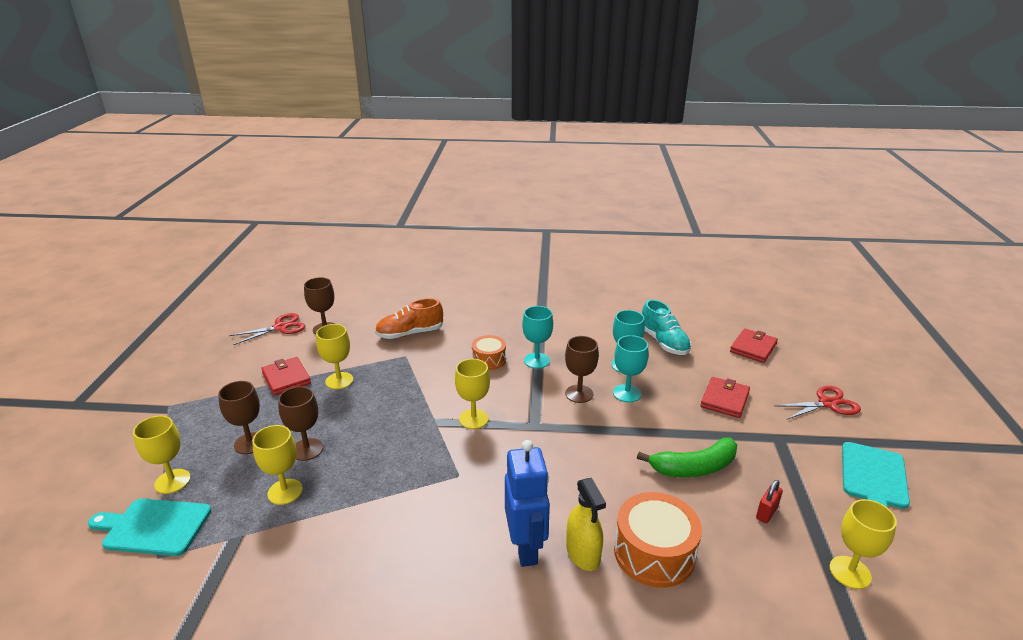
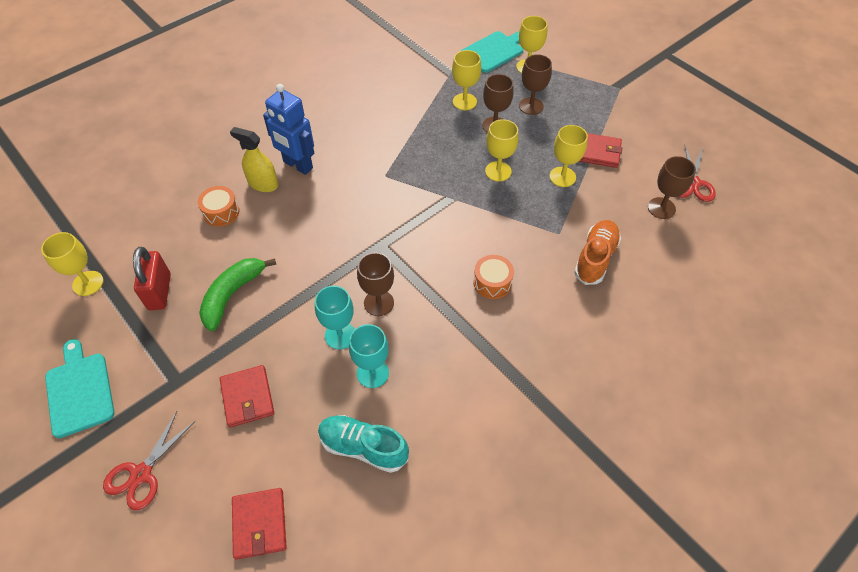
camera: 135 degrees right, 25 degrees up
yellow goblet [455,359,490,429] -> yellow goblet moved to [485,119,519,181]
turquoise goblet [522,306,553,369] -> none
orange drum [614,492,702,588] -> orange drum [198,186,239,227], size x0.60
red padlock [756,480,783,523] -> red padlock [133,247,171,310], size x1.78

